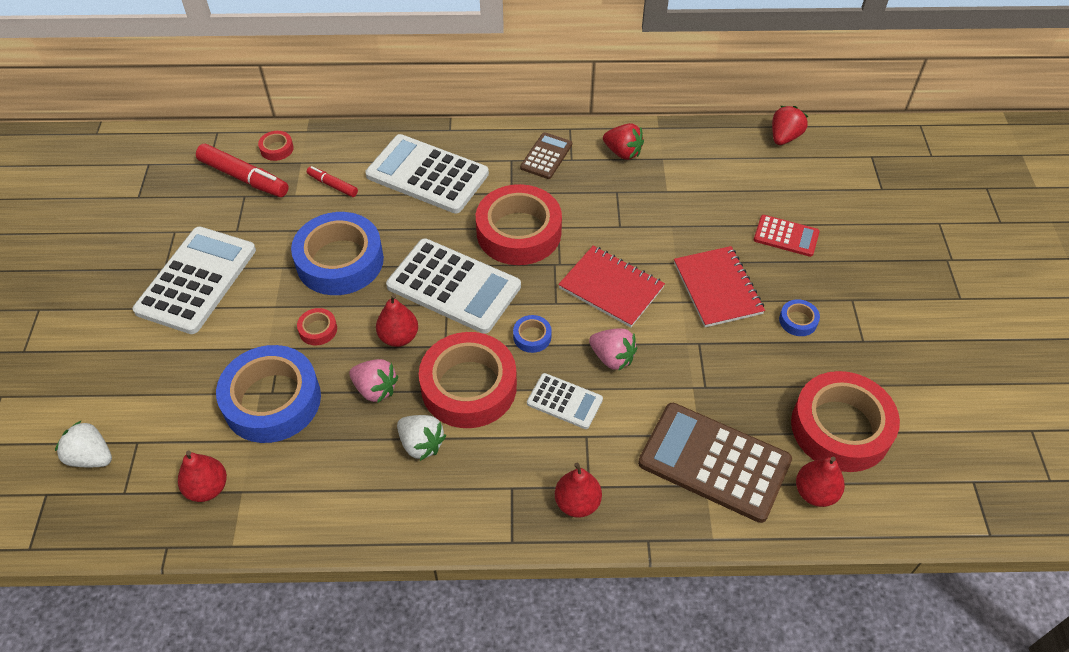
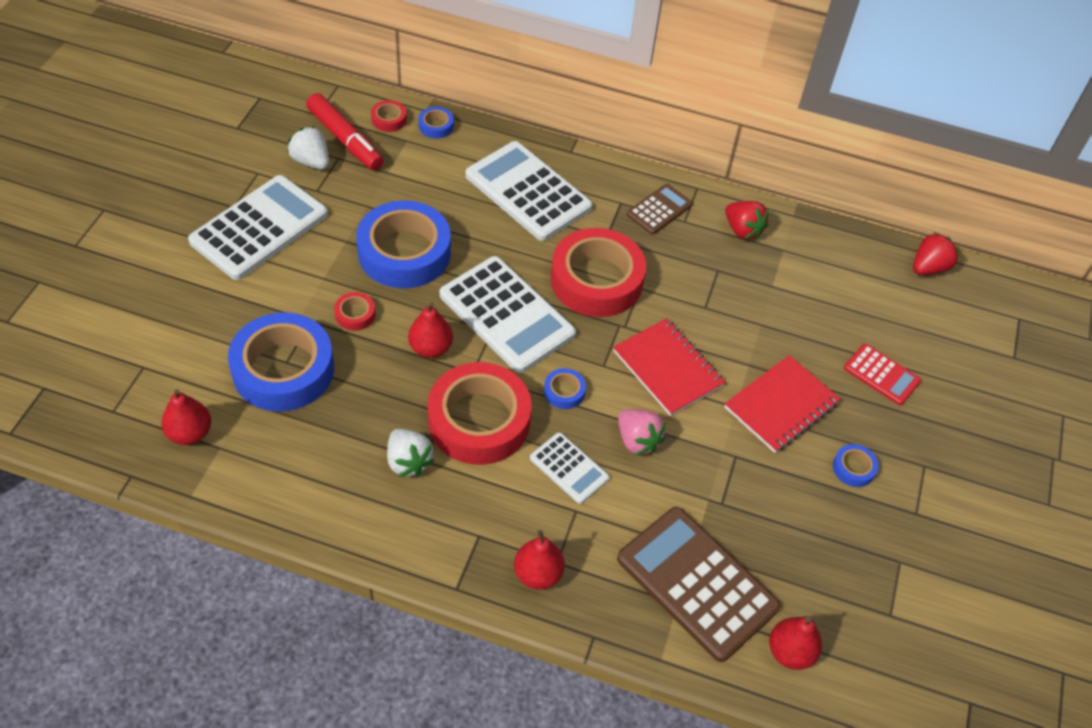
camera: 15 degrees right, 0 degrees up
white strawberry [55,421,112,467] -> white strawberry moved to [287,126,329,170]
red marker [307,166,358,197] -> none
pink strawberry [349,359,398,403] -> none
red notebook [674,246,765,327] -> red notebook turned 45 degrees clockwise [724,355,841,453]
red tape [791,371,900,472] -> none
none -> blue tape [419,107,454,138]

